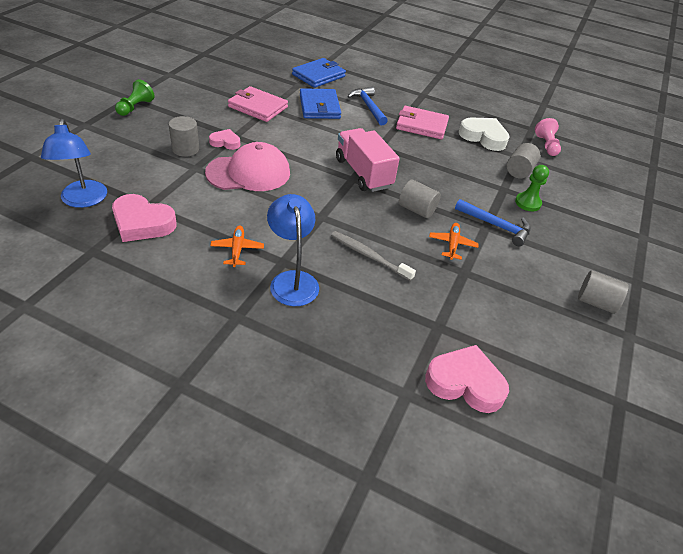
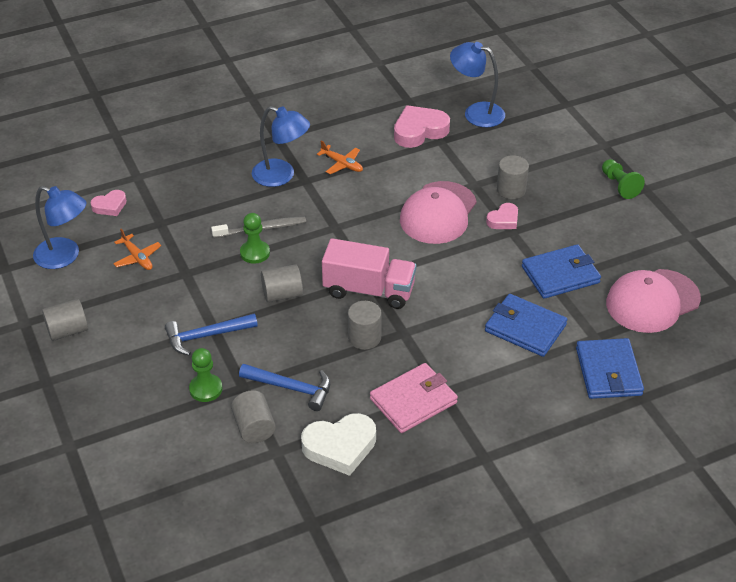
camera: 135 degrees right, 0 degrees up
pink wallet [228,86,288,122] -> blue wallet [522,244,601,299]
blue hammer [348,87,388,126] -> blue hammer moved to [239,364,330,411]
pink heart [425,345,509,413] -> pink heart [91,190,127,216], size x0.57
orange plane [429,223,479,260] -> orange plane moved to [113,229,161,270]
pink pawn [535,118,561,156] -> none
none -> blue lamp [33,186,87,269]
none -> green pawn [240,213,270,264]
none -> grey cylinder [348,301,382,350]
none -> pink cap [606,269,701,333]

